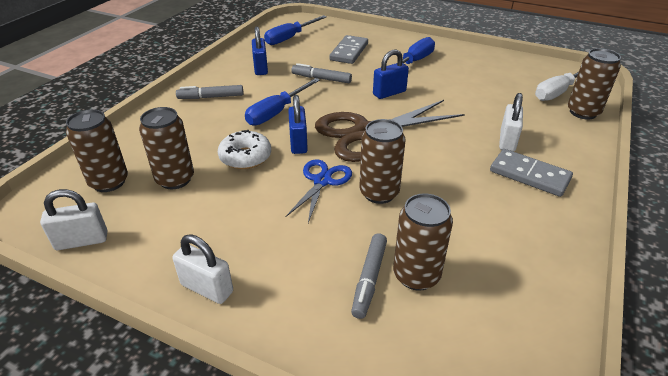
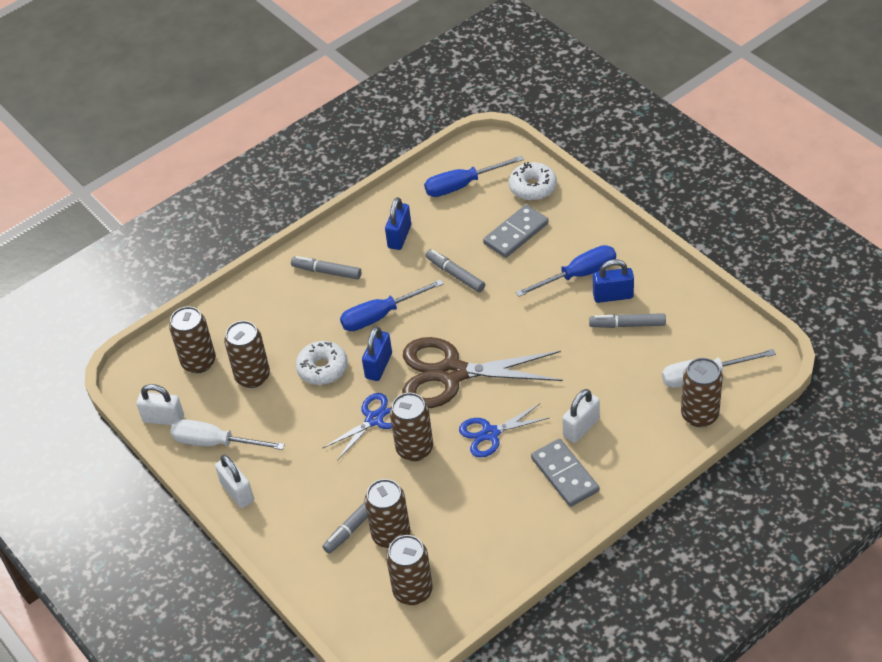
camera: 30 degrees right, 10 degrees up
blue padlock [373,50,409,99] -> blue padlock moved to [593,259,634,303]
none -> white screwdriver [170,419,285,450]
none -> brown can [386,535,433,605]
none -> blue scissors [459,403,549,458]
none -> white donut [509,162,557,201]
none -> grey marker [589,313,666,328]

